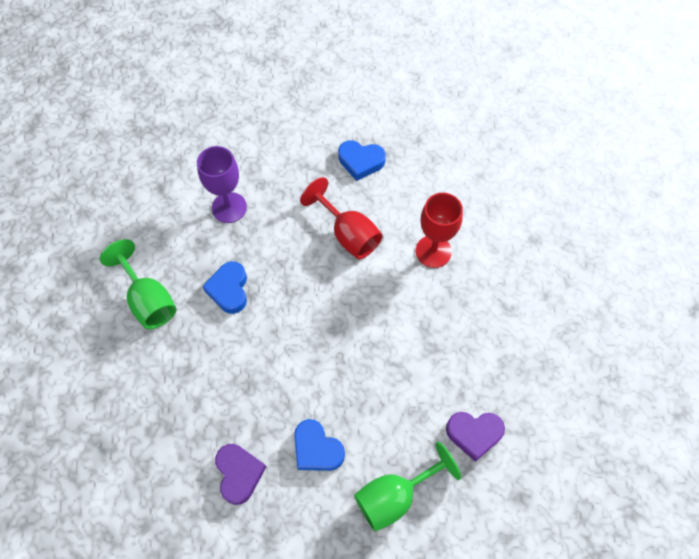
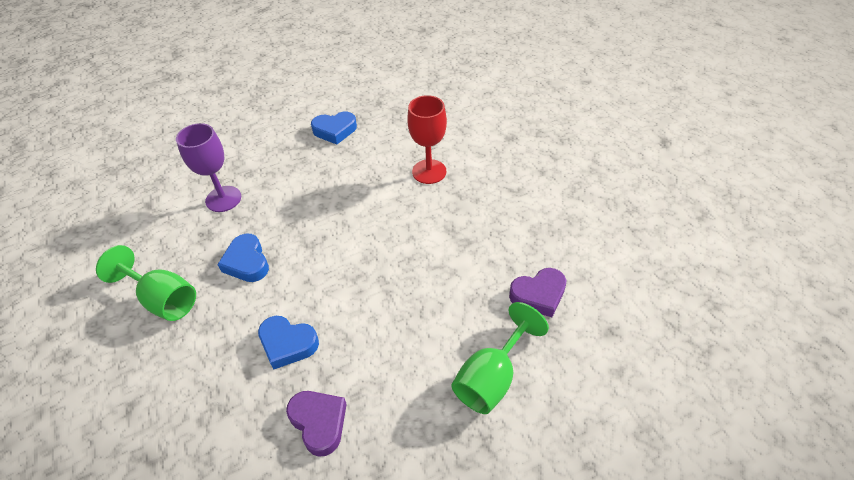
camera: 20 degrees left, 15 degrees down
blue heart [294,419,345,471] -> blue heart moved to [258,316,319,369]
red goblet [300,177,383,259] -> none

